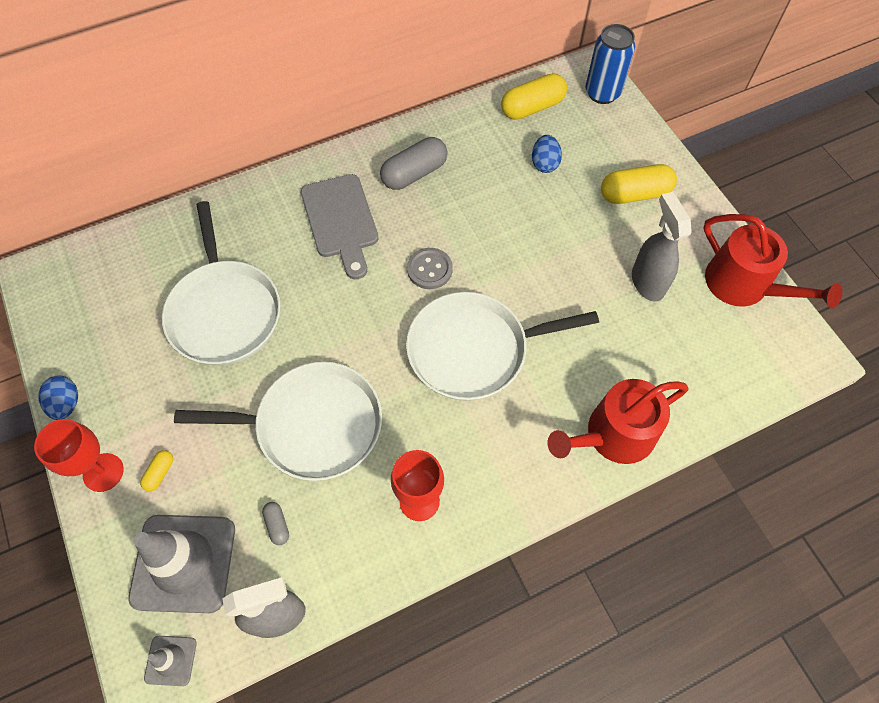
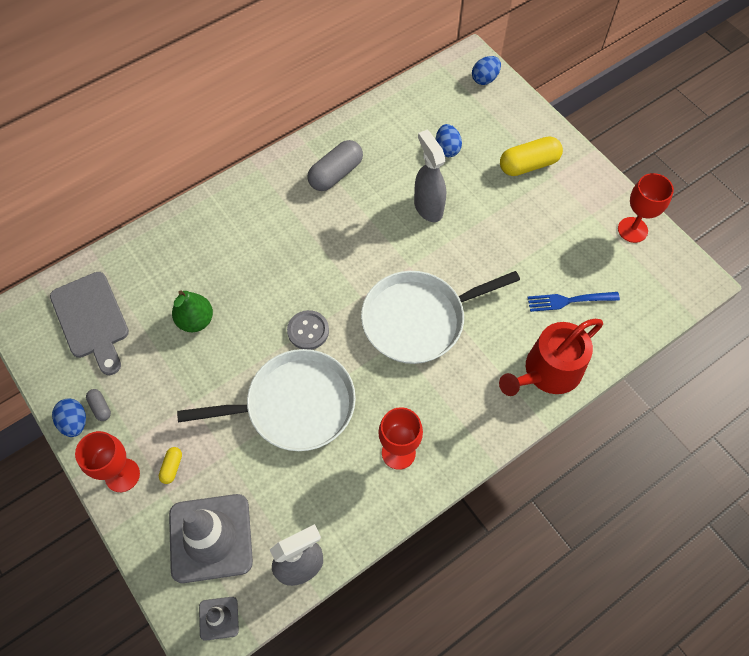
camera: 10 degrees left, 0 degrees up
white pan [162,201,281,365] -> green pear [172,290,213,332]
grey capsule [262,502,289,545] -> grey capsule moved to [86,389,111,421]
grey cutting board [301,174,378,279] -> grey cutting board moved to [50,272,129,375]
grey button [407,248,453,289] -> grey button moved to [287,310,329,350]
yellow capsule [501,73,567,120] -> none
blue can [586,24,635,104] -> blue egg [472,56,501,85]
grey spray bottle [632,192,692,302] -> grey spray bottle moved to [414,130,446,222]
red watering can [703,214,842,308] -> red goblet [618,173,674,243]
none -> blue fork [527,292,620,312]

